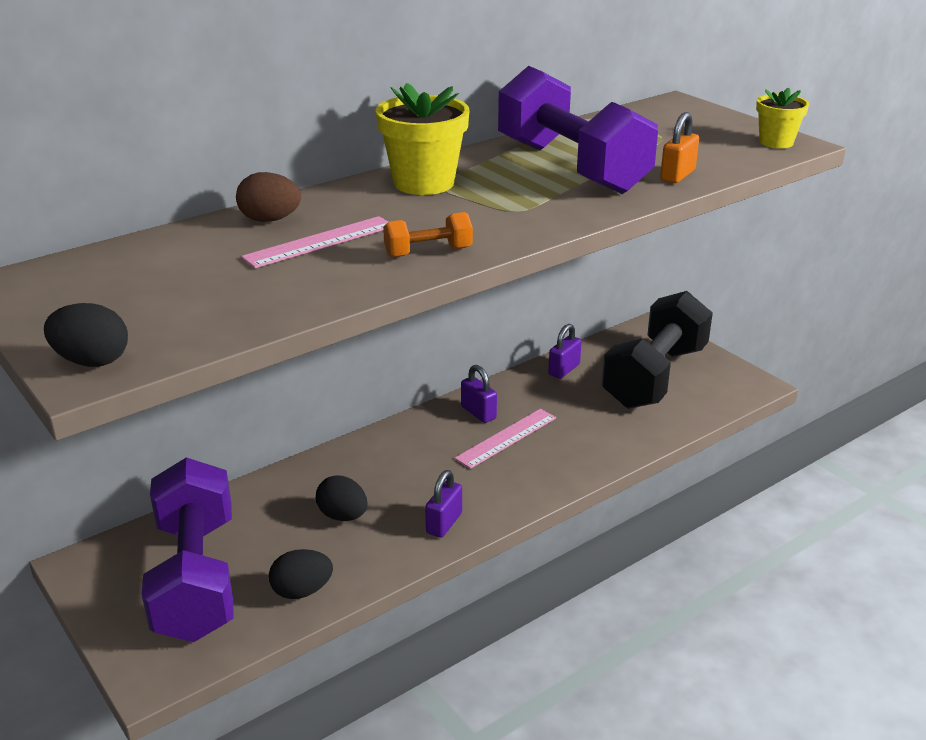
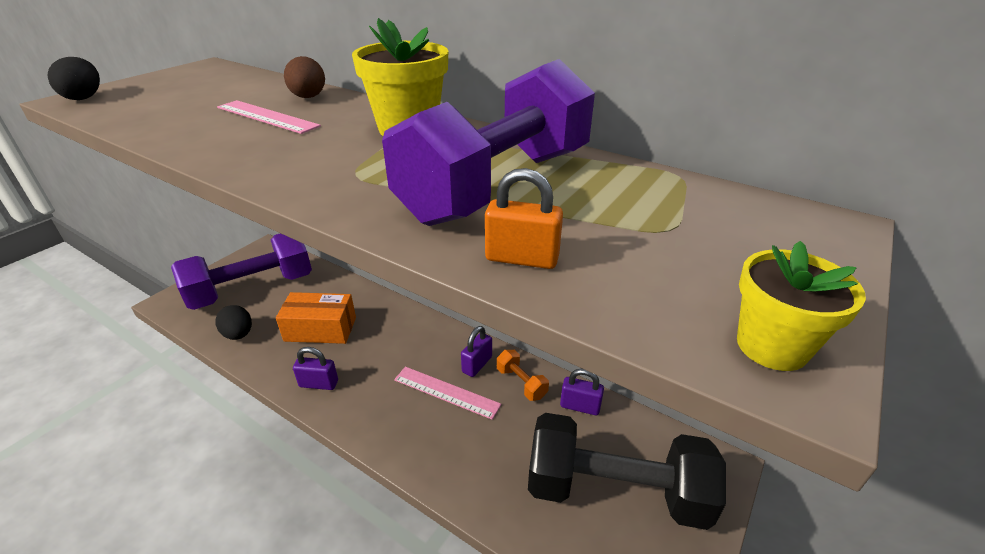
camera: 70 degrees right, 5 degrees up
black egg [316,475,368,521] -> orange box [276,292,356,344]
orange dumbbell [383,212,473,258] -> orange dumbbell moved to [497,350,549,401]

